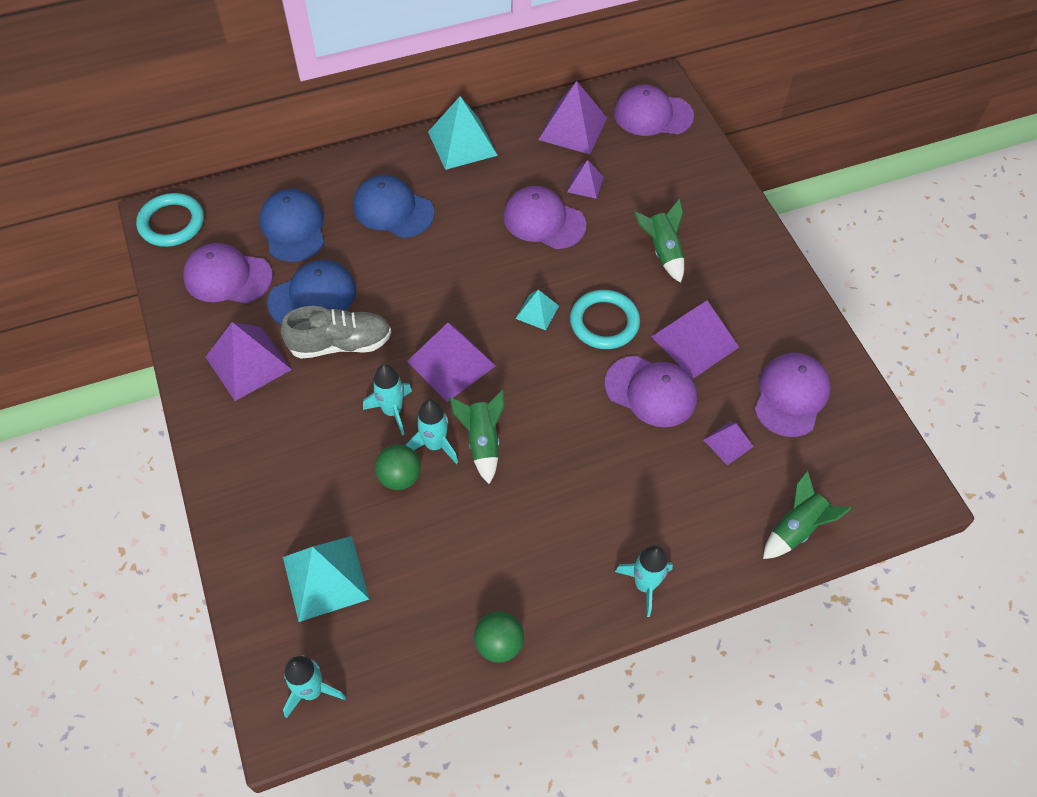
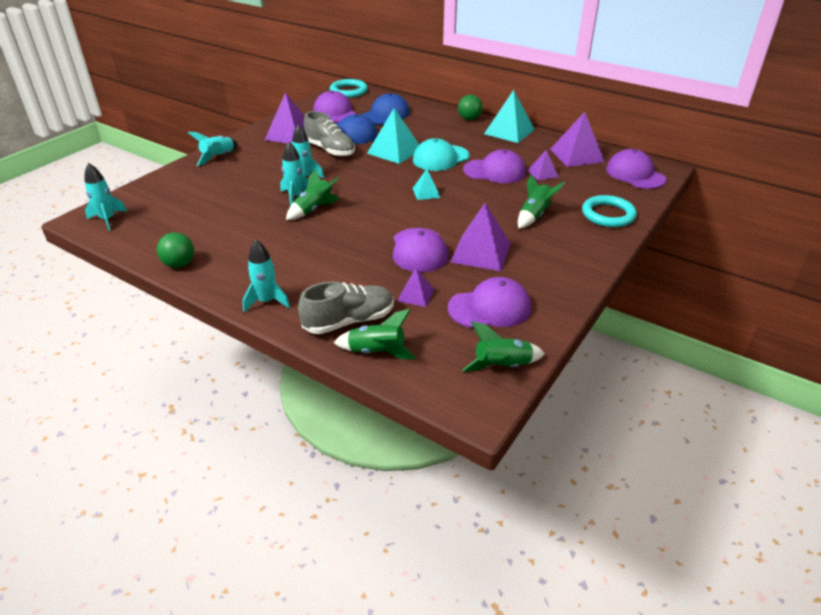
camera: 55 degrees right, 20 degrees down
turquoise pyramid [283,536,369,622] -> turquoise pyramid moved to [367,108,419,164]
blue cap [353,175,435,238] -> none
green ball [375,444,421,490] -> green ball moved to [458,95,483,120]
purple pyramid [407,323,496,402] -> none
purple cap [503,186,586,249] -> purple cap turned 105 degrees clockwise [463,149,526,183]
turquoise ring [570,290,640,349] -> turquoise ring moved to [582,195,637,227]
none -> turquoise rocket [188,132,238,166]
none -> grey shoe [298,281,394,334]
none -> turquoise cap [413,138,469,171]
none -> green rocket [462,321,545,372]

